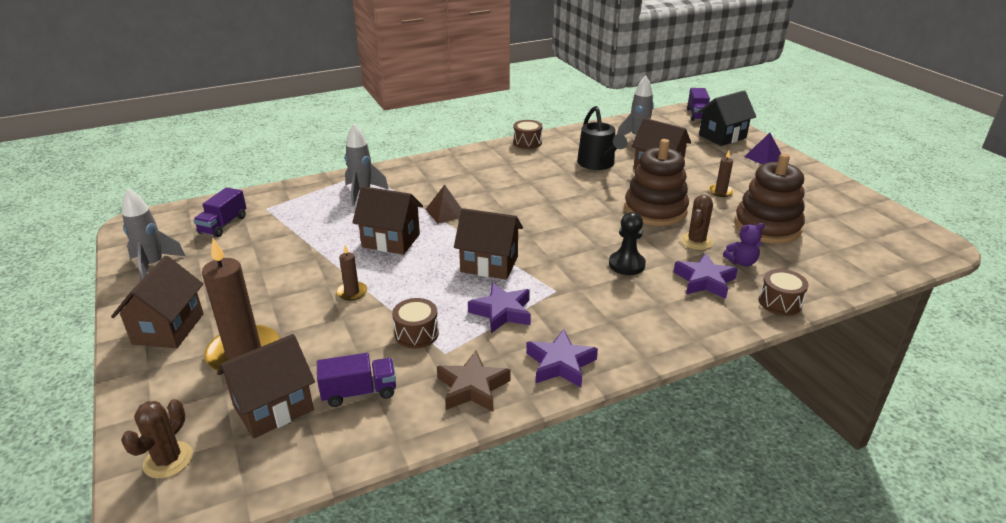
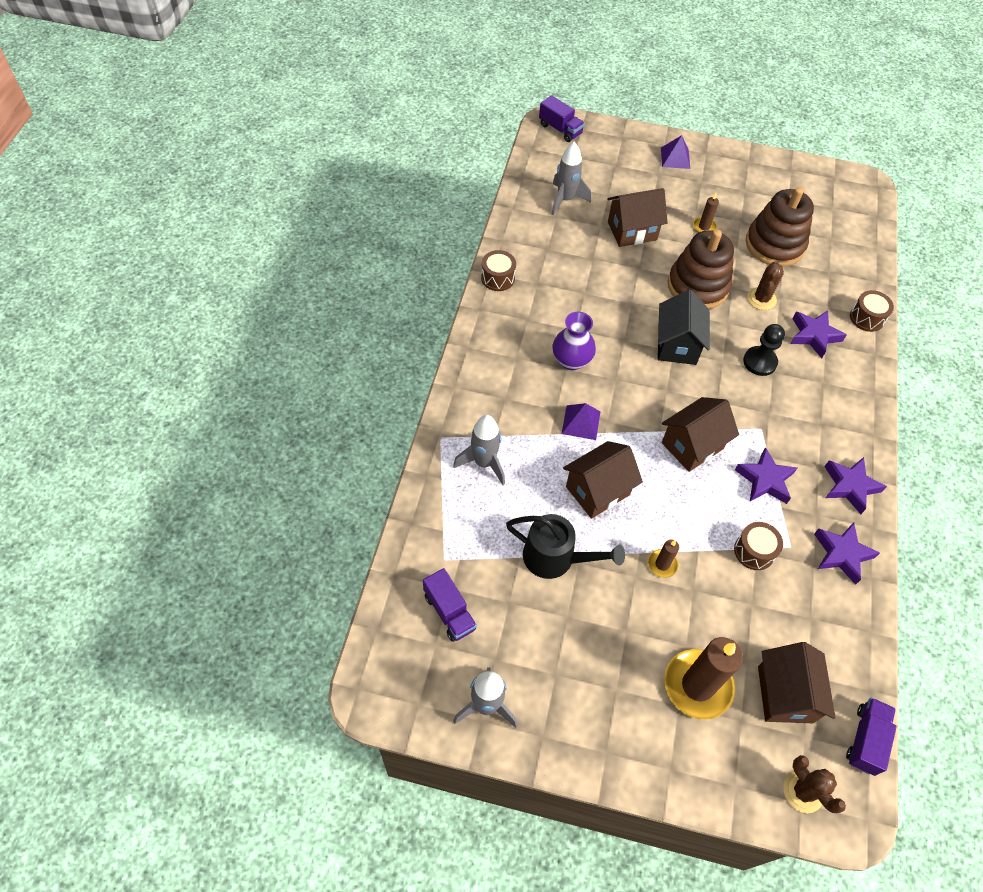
camera: 55 degrees left, 25 degrees up
brown house [111,256,204,348] -> none
purple truck [317,353,396,407] -> purple truck moved to [846,698,897,776]
brown pyramid [425,184,462,224] -> purple pyramid [562,403,600,440]
brown star [437,351,511,412] -> purple star [814,522,880,585]
black watering can [577,106,627,170] -> black watering can moved to [506,514,625,579]
brown cactus [681,195,713,250] -> brown cactus turned 45 degrees clockwise [747,261,784,310]
black house [698,91,756,146] -> black house moved to [658,290,710,365]
purple teddy bear [723,223,765,266] -> none
none -> purple vase [553,312,596,370]

